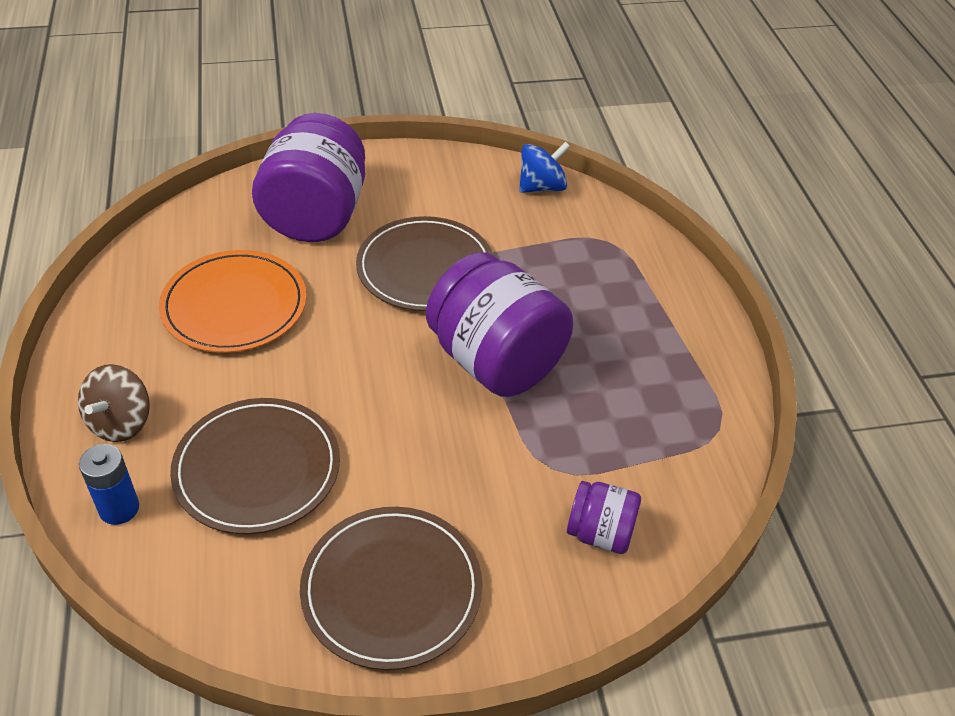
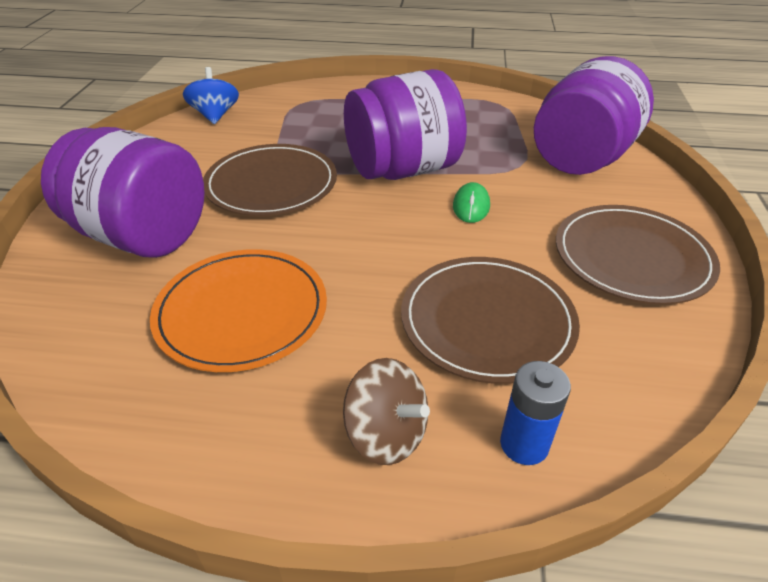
camera: 70 degrees left, 5 degrees down
purple jar [567,481,641,554] -> purple jar [534,56,654,175], size x2.02
none -> green mouse [453,182,490,223]

